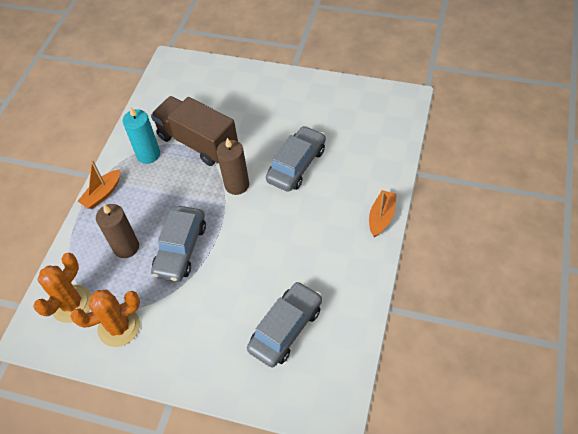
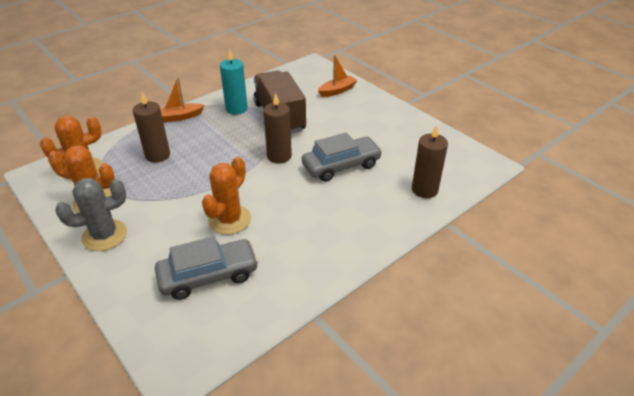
camera: 30 degrees right, 15 degrees down
grey car [151,206,206,282] -> none
orange boat [369,190,397,237] -> orange boat moved to [318,55,358,97]
none -> grey cactus [55,178,127,251]
none -> orange cactus [202,157,251,235]
none -> brown candle [412,125,448,198]

